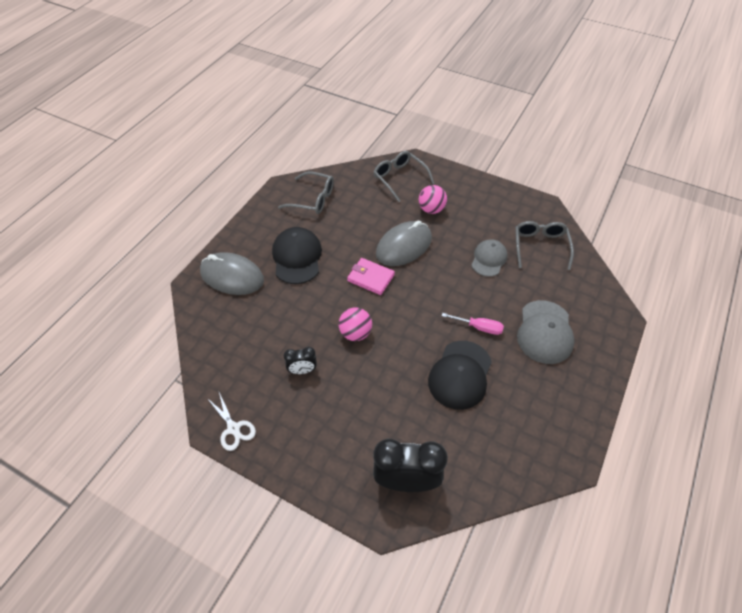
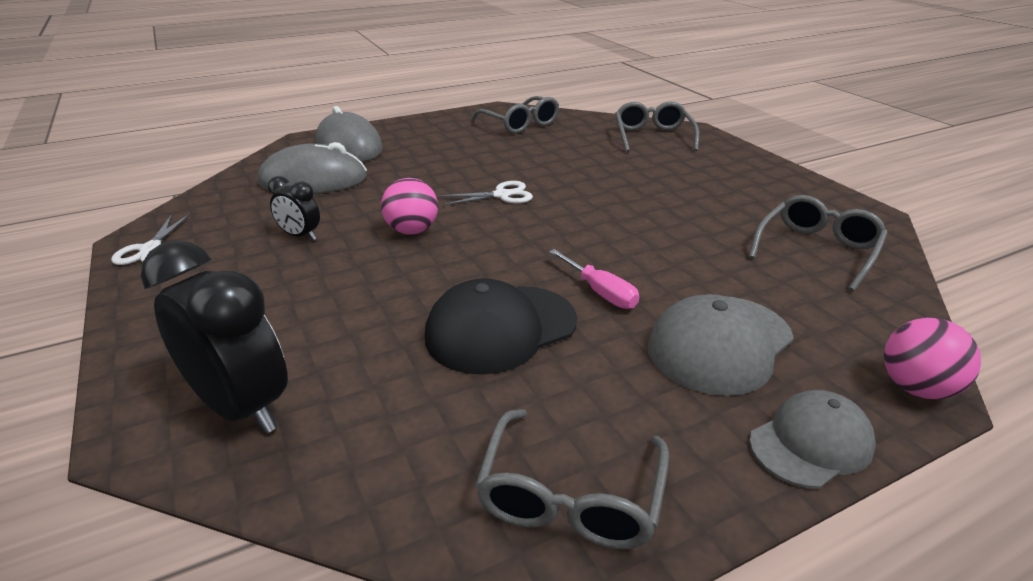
camera: 35 degrees right, 20 degrees down
black cap [272,227,322,284] -> none
pink wallet [347,258,395,295] -> white scissors [439,181,533,206]
grey mouse [376,220,432,266] -> grey mouse moved to [258,142,367,194]
pink ball [419,185,447,214] -> pink ball moved to [884,318,981,399]
grey cap [471,239,508,277] -> grey cap moved to [749,390,876,489]
none -> grey glasses [475,409,669,549]

